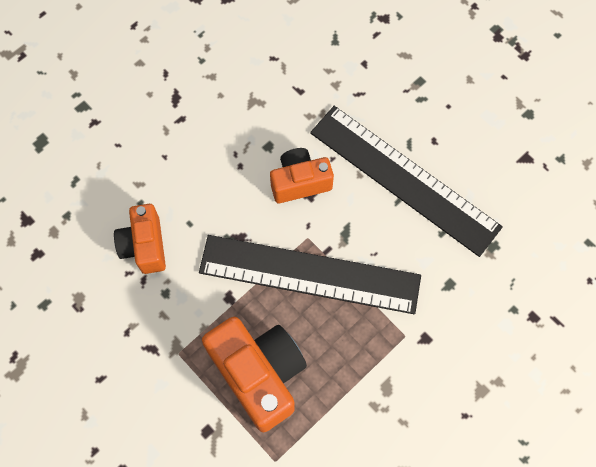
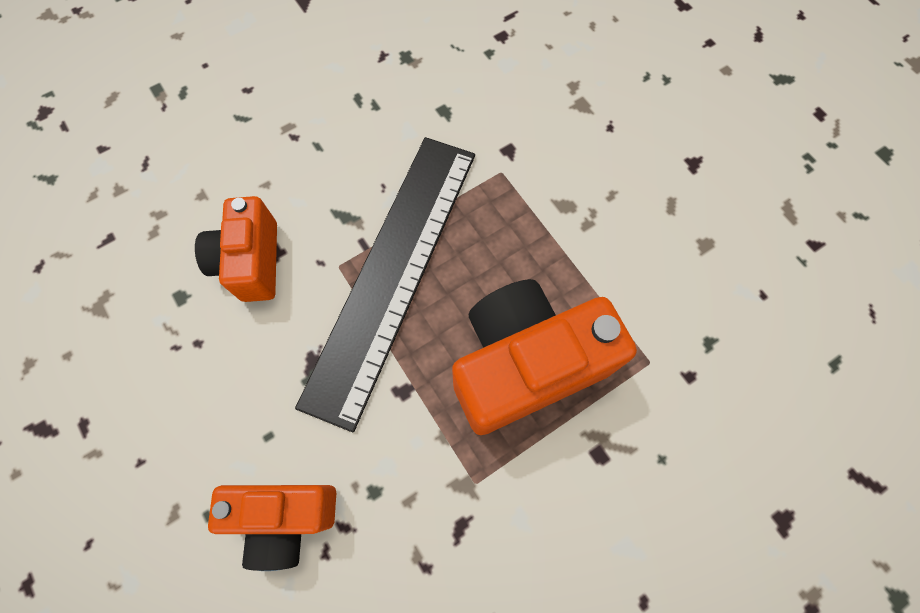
camera: 80 degrees left, 0 degrees up
black ruler [310,106,503,257] -> none

